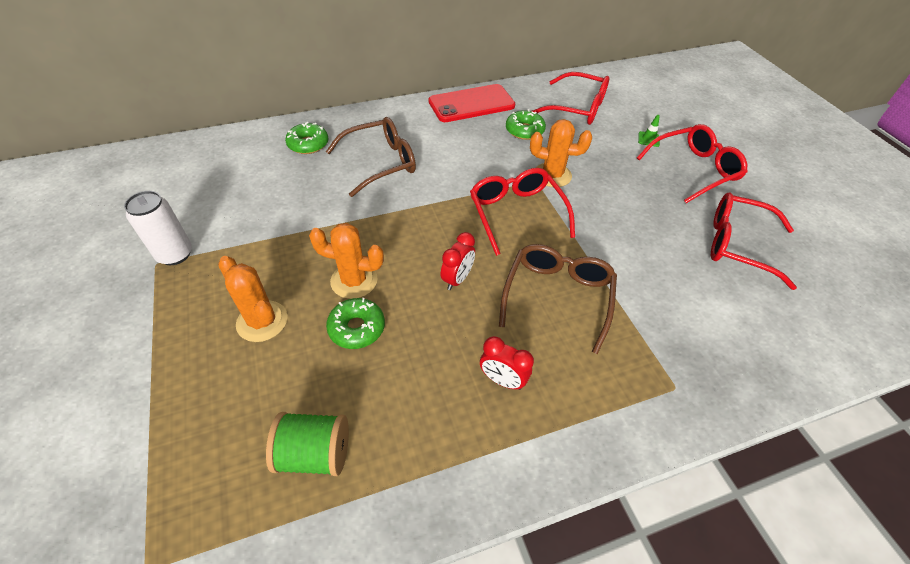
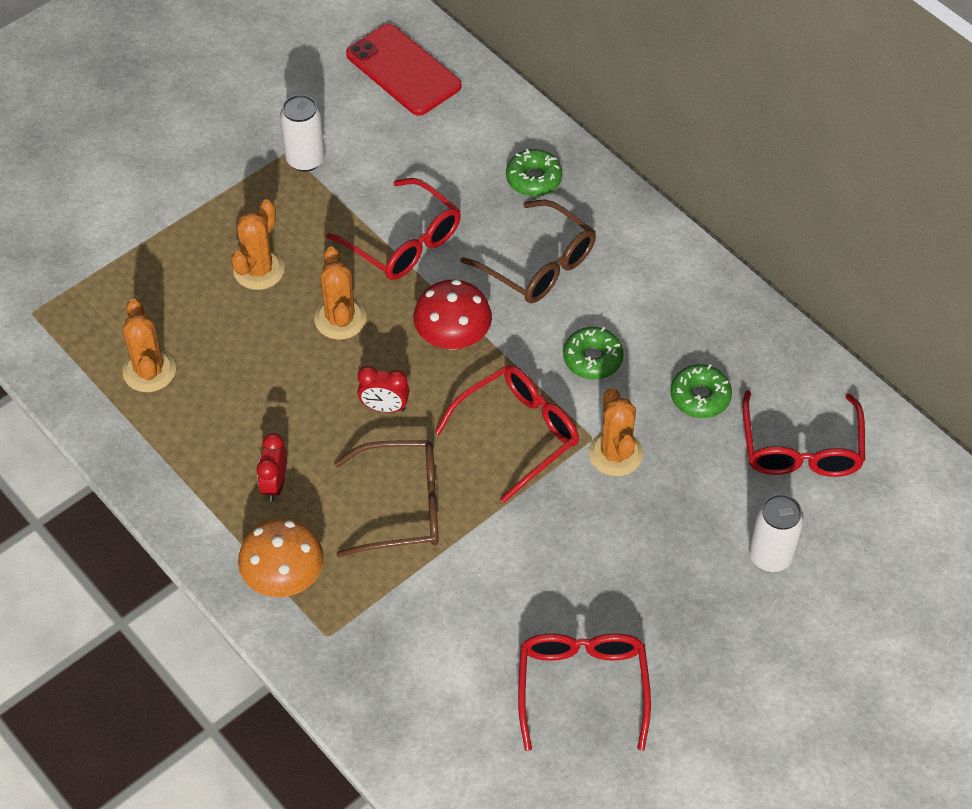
camera: 70 degrees right, 5 degrees up
green spool [266,412,349,476] -> orange cactus [123,299,176,392]
green donut [326,298,385,349] -> green donut moved to [563,327,624,379]
red phone [429,84,515,122] -> red phone moved to [346,24,462,116]
red glasses [637,124,747,203] -> red glasses moved to [327,178,461,280]
green traffic cone [638,115,660,147] -> white can [749,494,804,572]
none -> orange mushroom [238,518,324,597]
none -> red mushroom [413,279,492,350]

